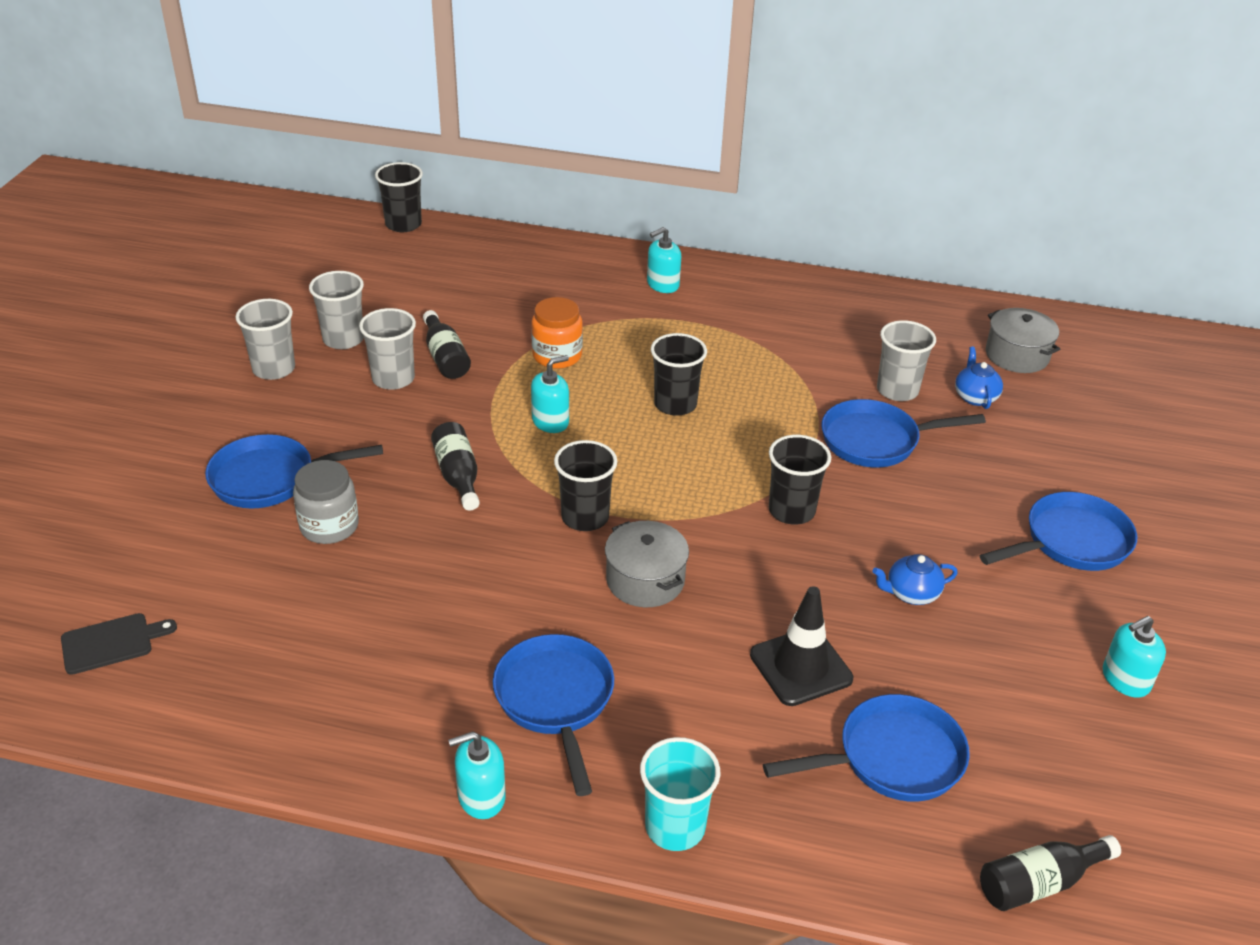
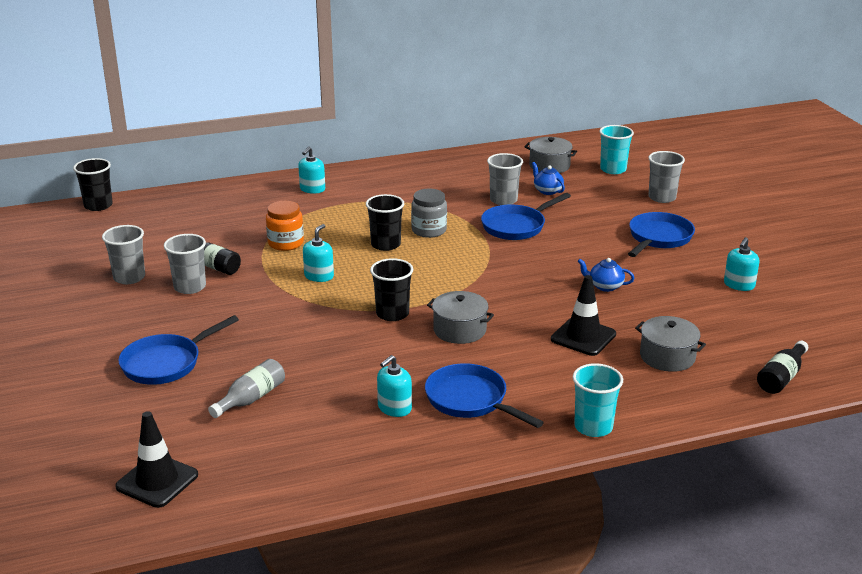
camera: 30 degrees left, 10 degrees down
black cutting board [61,613,177,675] -> black traffic cone [115,411,198,508]
grey cup [235,299,295,380] -> grey cup moved to [648,151,685,203]
grey jar [293,460,359,544] -> grey jar moved to [411,189,447,238]
black bottle [431,422,480,511] -> none
turquoise soap dispenser [448,731,506,819] -> turquoise soap dispenser moved to [377,355,412,417]
blue pan [763,694,970,802] -> grey pot [635,316,706,372]
black cup [769,435,831,525] -> none
blue teapot [872,554,958,605] -> blue teapot turned 60 degrees clockwise [578,258,635,292]
none -> grey bottle [208,359,285,418]
none -> turquoise cup [599,125,634,174]

